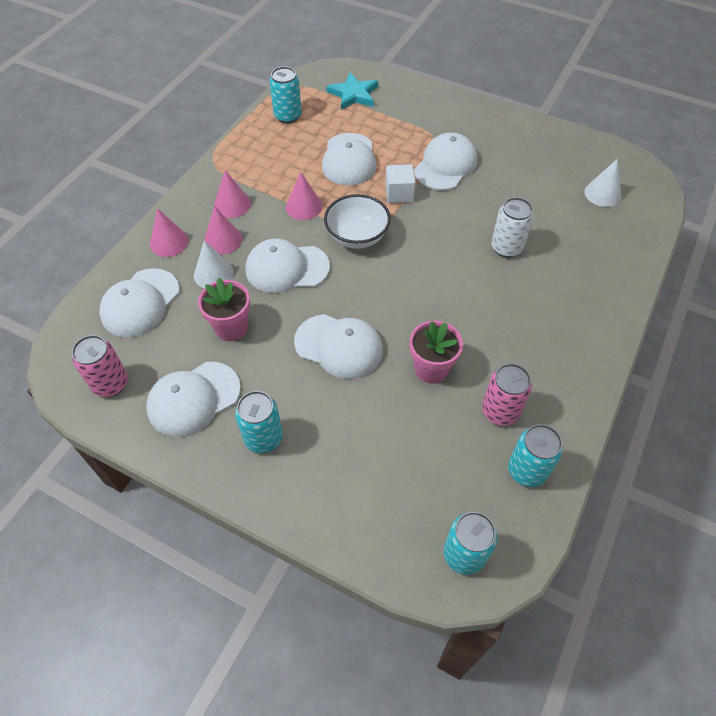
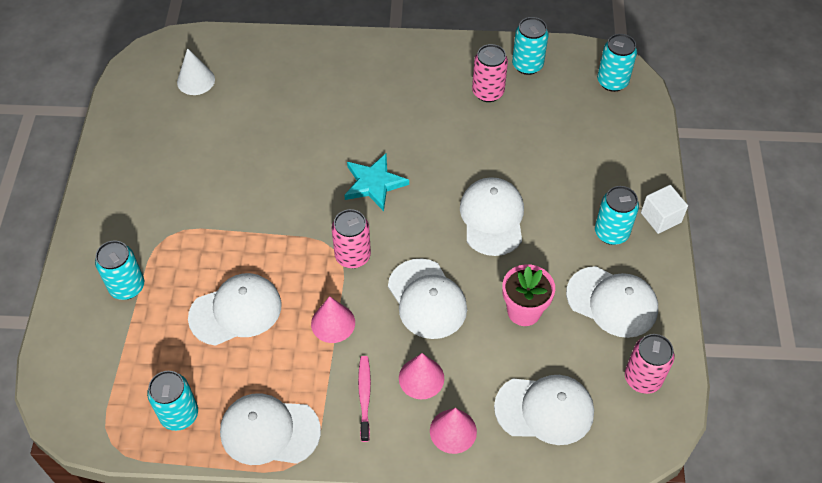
camera: 115 degrees left, 0 degrees up
white cone [194,240,234,288] -> none
pink cone [214,170,251,218] -> pink toothbrush [358,356,371,442]
white bowl [324,194,391,249] -> pink can [332,209,371,268]
turquoise star [327,72,378,110] -> turquoise star moved to [344,153,409,211]
white cube [385,164,416,203] -> white cube moved to [641,185,688,234]
pink flower pot [409,321,463,384] -> none
white cap [414,132,477,190] -> white cap moved to [220,394,321,465]
white can [491,197,533,258] -> none
none -> turquoise can [95,241,144,300]

